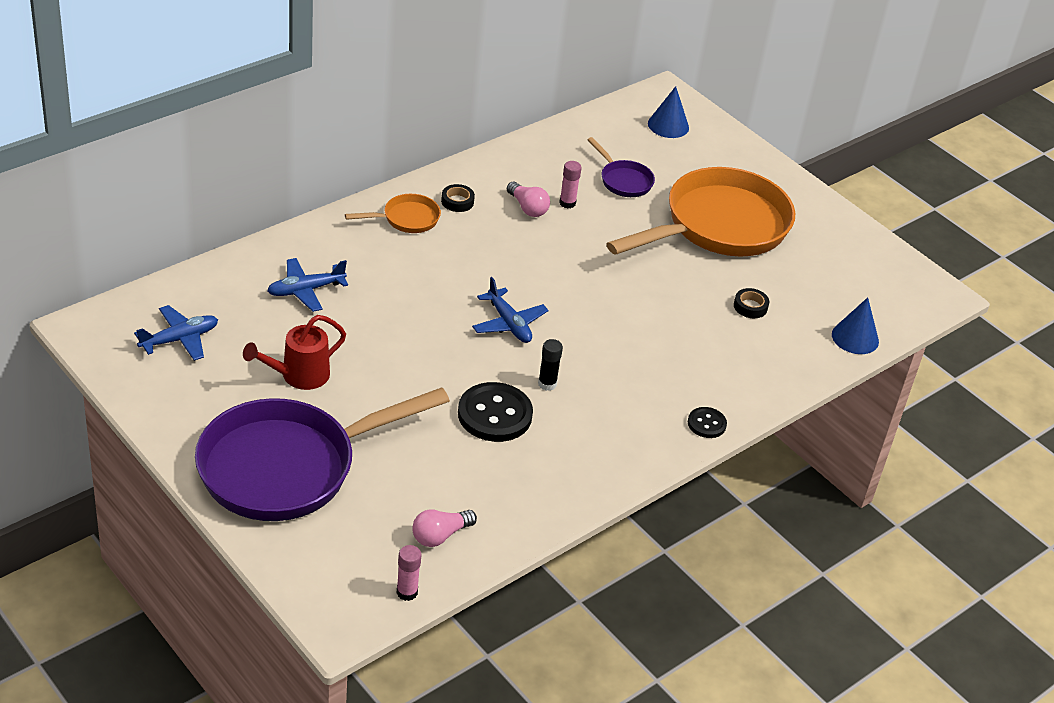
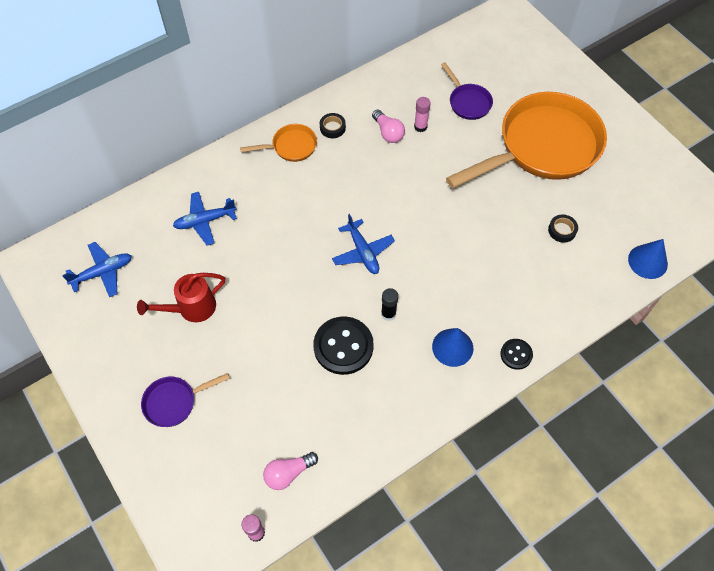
camera: 10 degrees right, 20 degrees up
purple pan [195,387,450,521] -> purple pan [141,373,230,427], size x0.43
blue cone [648,86,689,138] -> blue cone moved to [432,328,473,367]

